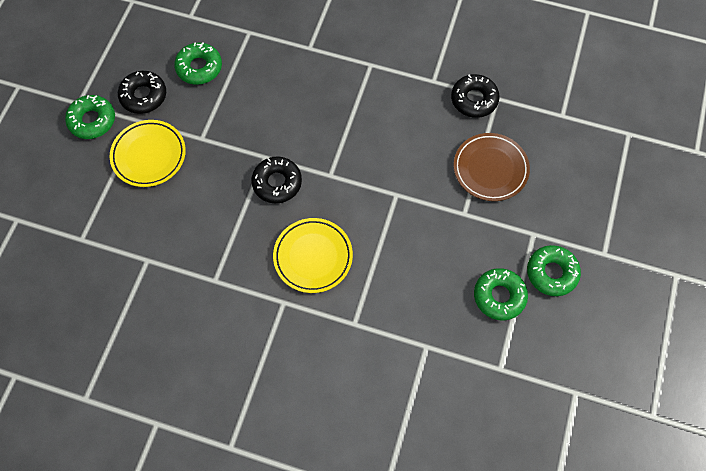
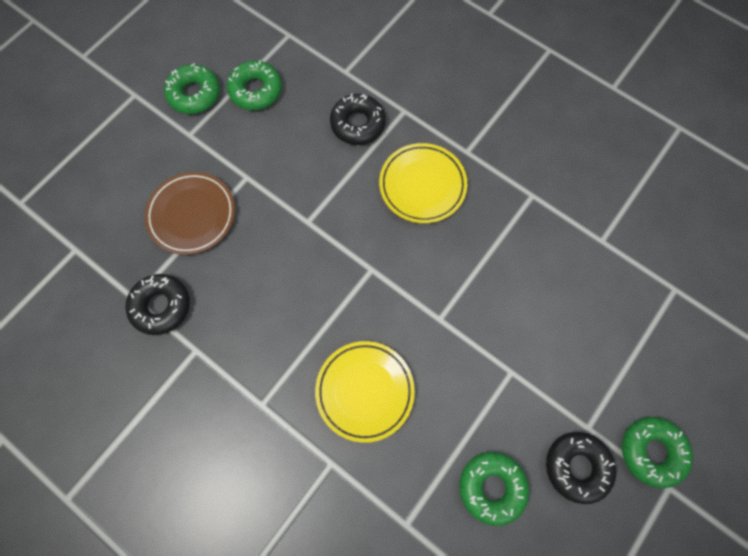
camera: 160 degrees left, 5 degrees up
yellow plate [110,120,186,187] -> yellow plate moved to [315,341,415,443]
black donut [251,156,302,203] -> black donut moved to [330,94,386,145]

